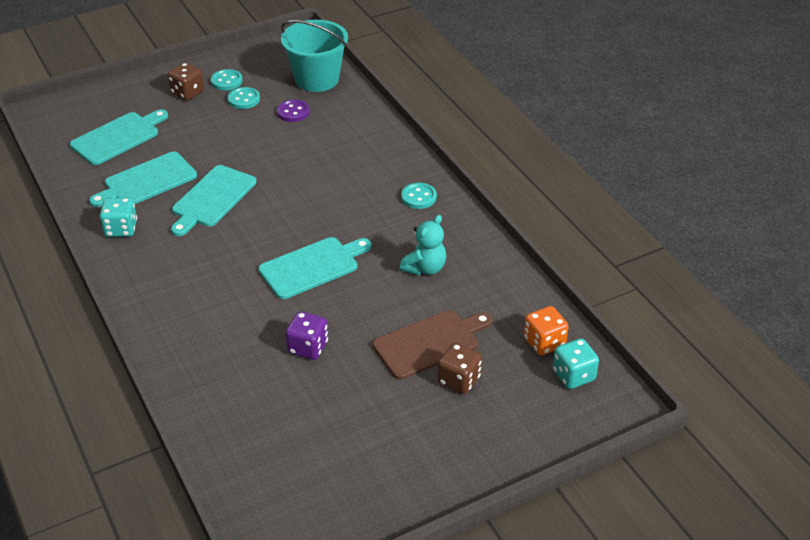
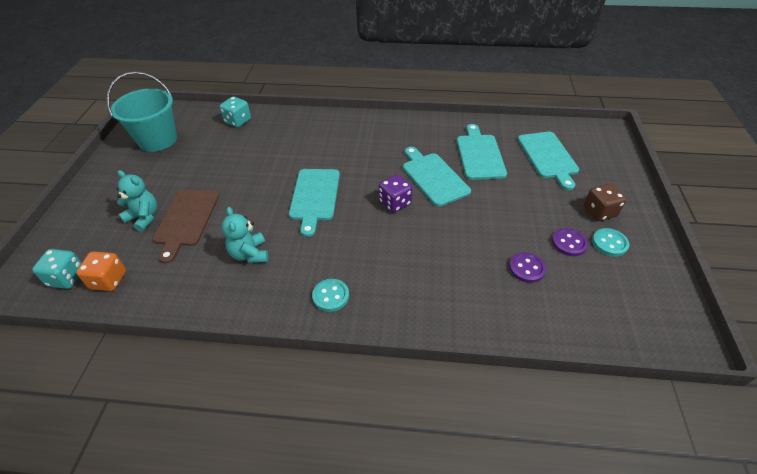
camera: 125 degrees right, 5 degrees up
turquoise dice [100,197,137,237] -> turquoise dice moved to [219,97,251,127]
turquoise button [228,87,260,109] -> purple button [552,228,588,256]
turquoise bucket [281,20,348,92] -> turquoise bucket moved to [107,72,177,152]
purple dice [286,311,328,360] -> purple dice moved to [379,174,412,213]
brown dice [438,343,482,394] -> turquoise teddy bear [117,170,157,232]

